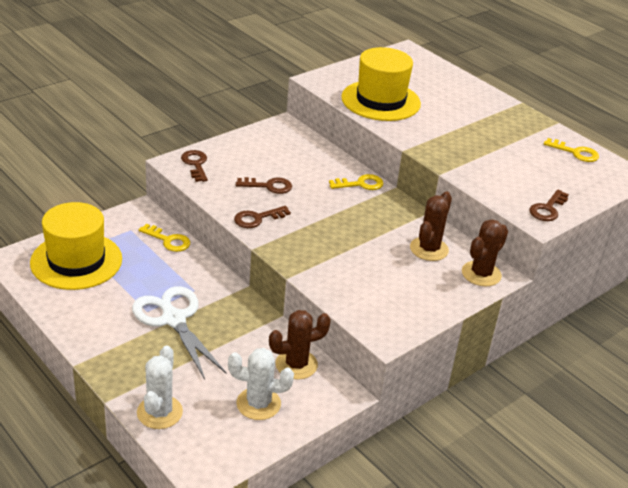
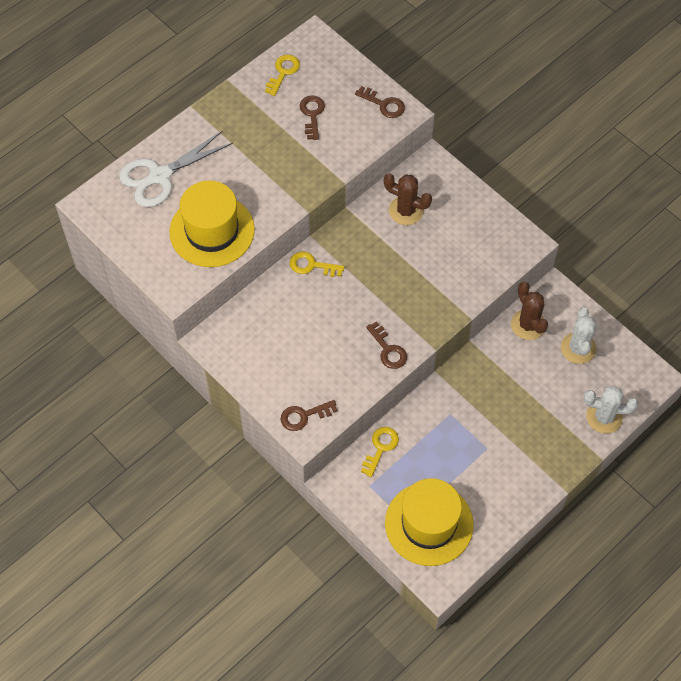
camera: 90 degrees left, 25 degrees up
white scissors [132,286,227,380] -> white scissors moved to [119,131,233,207]
brown key [236,177,292,194] -> brown key moved to [300,96,325,140]
yellow key [329,174,384,190] -> yellow key turned 60 degrees counterclockwise [290,251,345,277]
brown cactus [462,219,508,286] -> none

